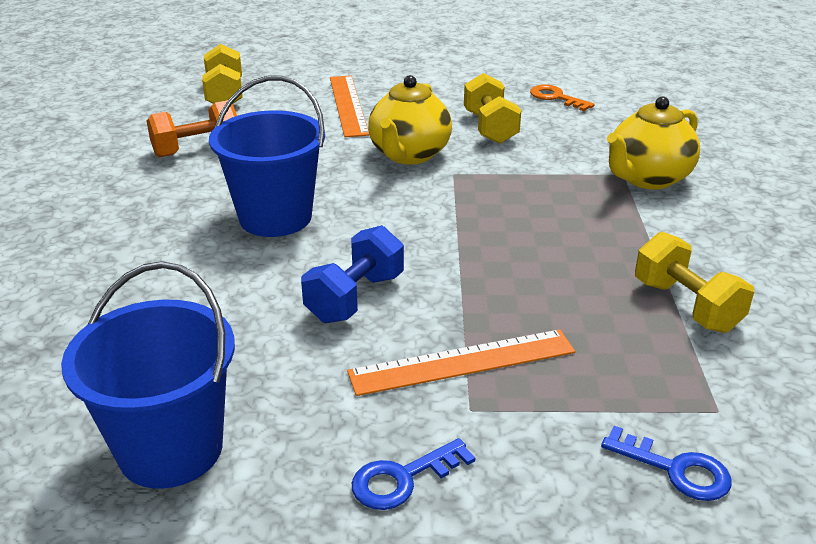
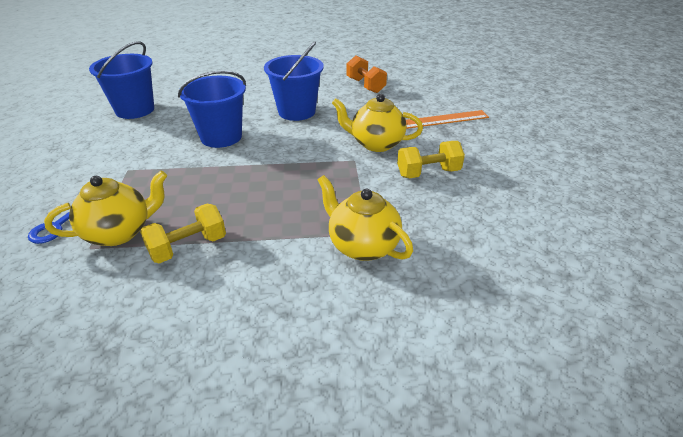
camera: 85 degrees right, 5 degrees up
yellow dumbbell [202,44,243,104] -> none
blue dumbbell [301,225,404,323] -> blue bucket [178,71,246,148]
orange ruler [347,329,575,396] -> none
blue key [352,438,475,510] -> none
orange key [530,85,595,111] -> none
none -> yellow teapot [44,171,167,246]

